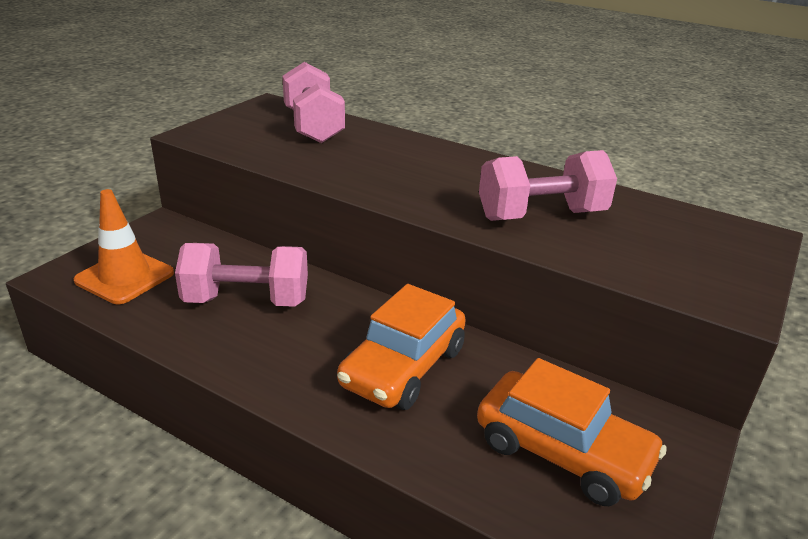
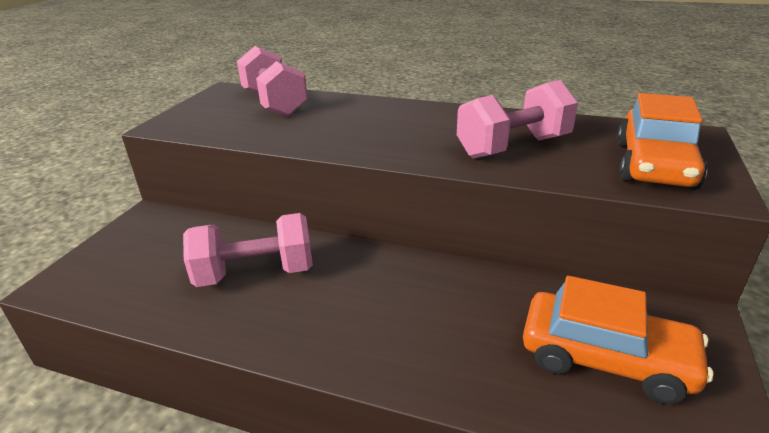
camera: 10 degrees left, 0 degrees up
orange traffic cone [74,189,174,304] -> none
orange car [337,284,466,410] -> orange car moved to [617,93,707,190]

